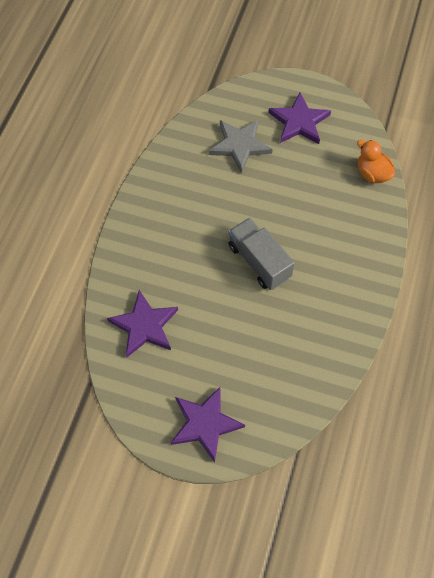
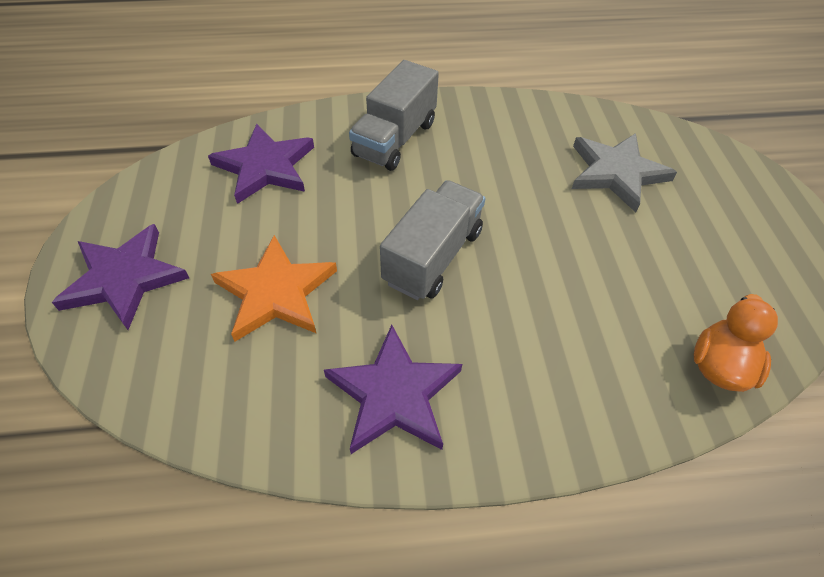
camera: 65 degrees right, 10 degrees down
purple star [269,93,331,144] -> purple star moved to [324,325,462,454]
none -> orange star [211,235,337,342]
none -> grey truck [349,60,439,171]

